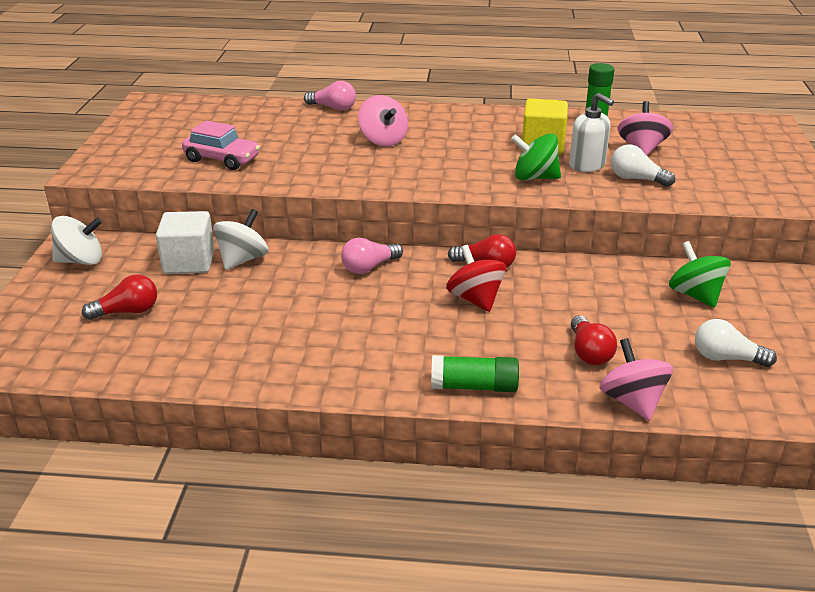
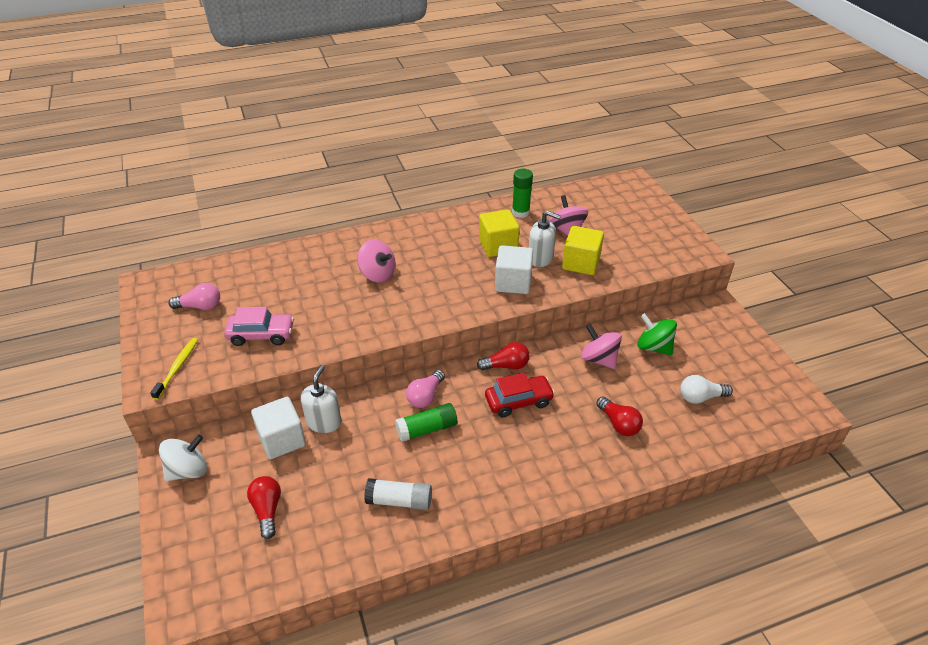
camera: 25 degrees left, 10 degrees up
red light bulb [82,274,157,320] -> red light bulb turned 60 degrees counterclockwise [247,476,281,539]
white spinning top [213,209,268,270] -> white soap dispenser [301,365,341,433]
pink light bulb [304,81,356,111] -> pink light bulb moved to [169,283,220,310]
green glue stick [431,355,519,392] -> green glue stick moved to [395,403,457,442]
red spinning top [446,245,507,312] -> red car [485,373,555,418]
green spinning top [511,133,561,180] -> white cube [495,245,533,294]
pink spinning top [599,338,673,421] -> pink spinning top moved to [581,324,622,369]
white light bulb [611,144,675,187] -> yellow cube [562,226,604,275]
none -> yellow toothbrush [150,338,198,400]
none -> white glue stick [364,478,432,510]

